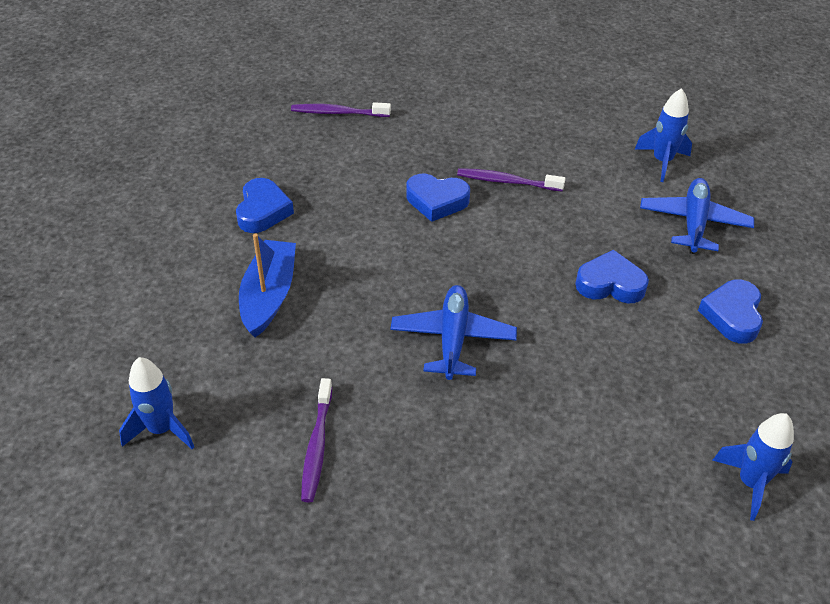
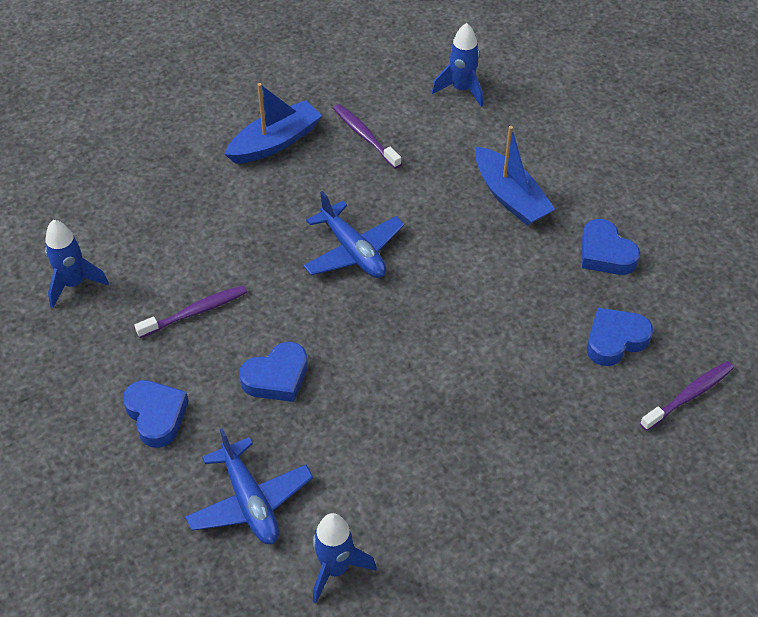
camera: 140 degrees right, 5 degrees up
blue heart [406,174,470,222] -> blue heart moved to [587,308,653,366]
purple toothbrush [457,168,565,192] -> purple toothbrush moved to [134,285,247,338]
none -> blue boat [224,83,322,164]

